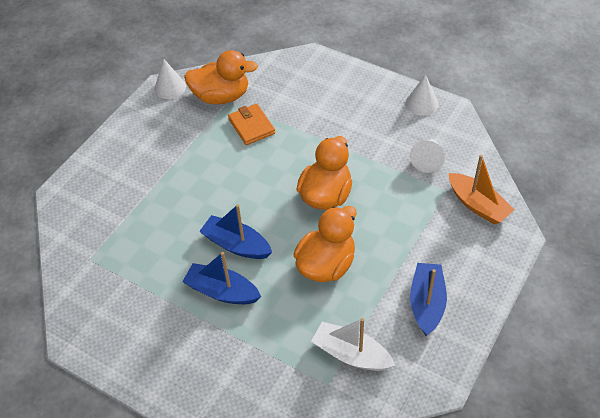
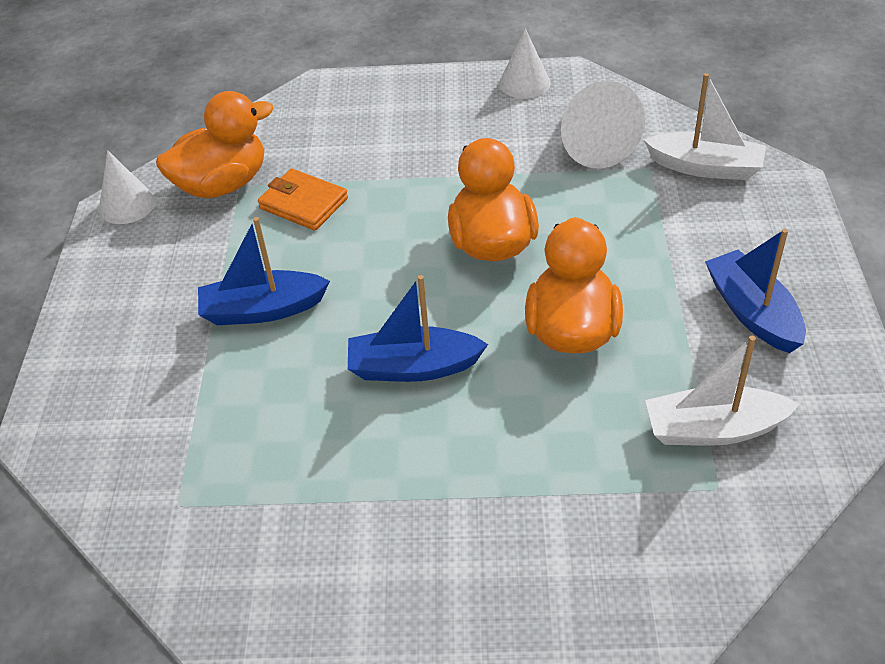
camera: 30 degrees left, 5 degrees down
blue boat [182,252,261,304] -> blue boat moved to [198,217,330,325]
white cone [410,139,445,173] -> white cone [561,81,645,168], size x1.54
orange boat [449,155,514,225] -> white boat [644,73,766,180]

